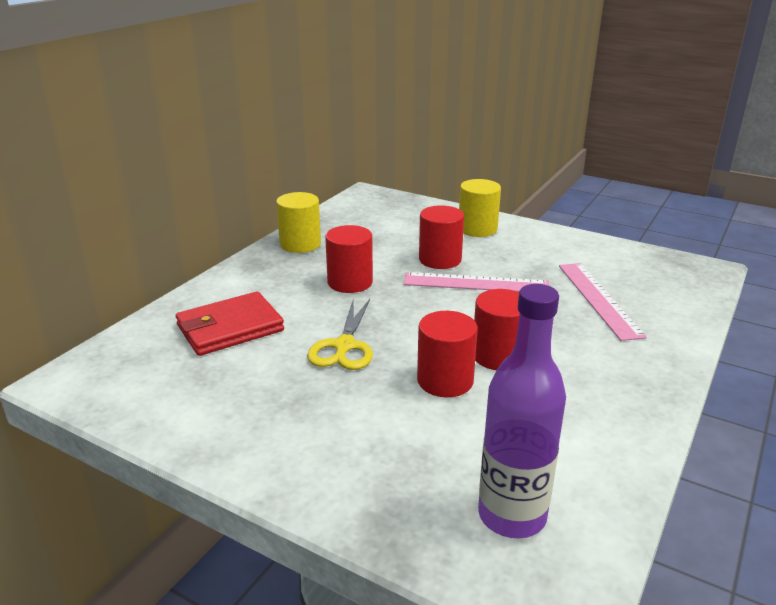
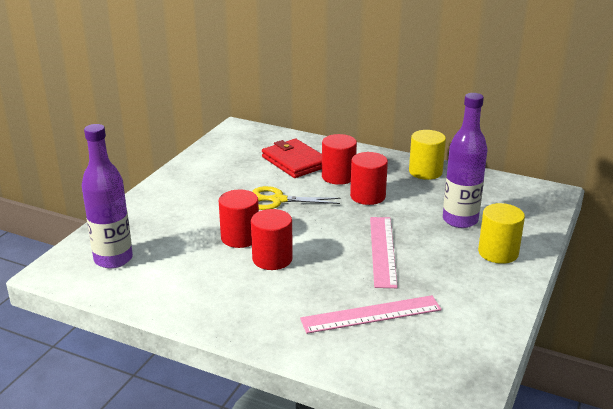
camera: 85 degrees right, 0 degrees up
red cylinder [419,205,464,269] -> red cylinder moved to [322,134,357,185]
none -> purple bottle [443,93,487,228]

